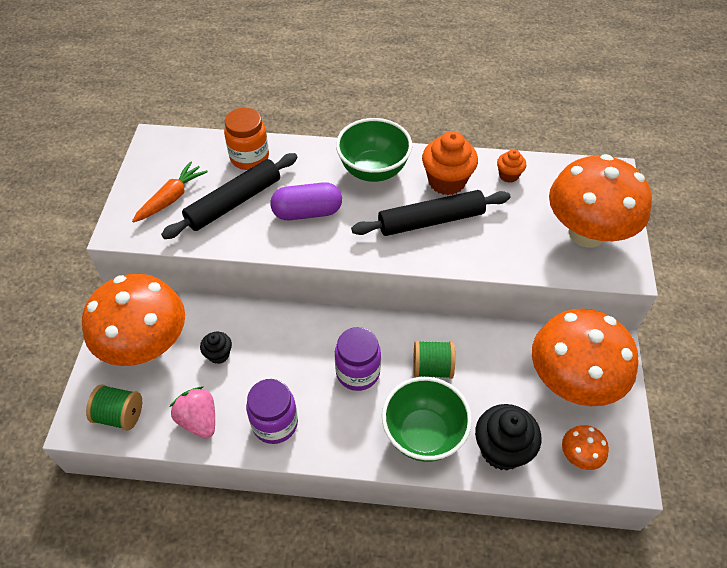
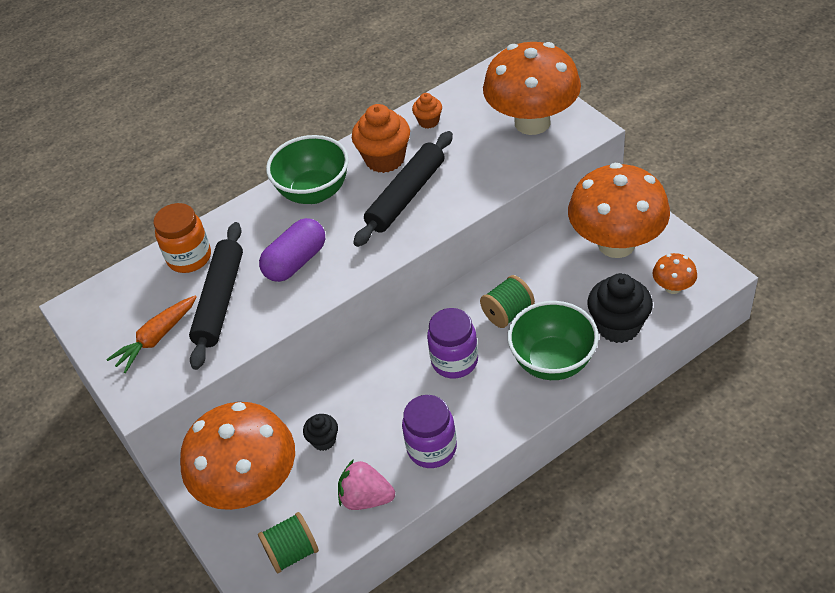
camera: 35 degrees left, 5 degrees down
orange carrot [132,161,208,223] -> orange carrot turned 135 degrees counterclockwise [106,296,197,373]

